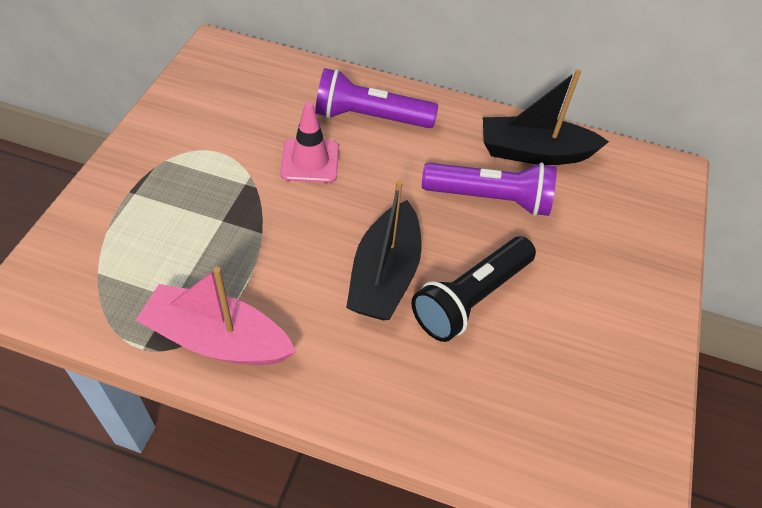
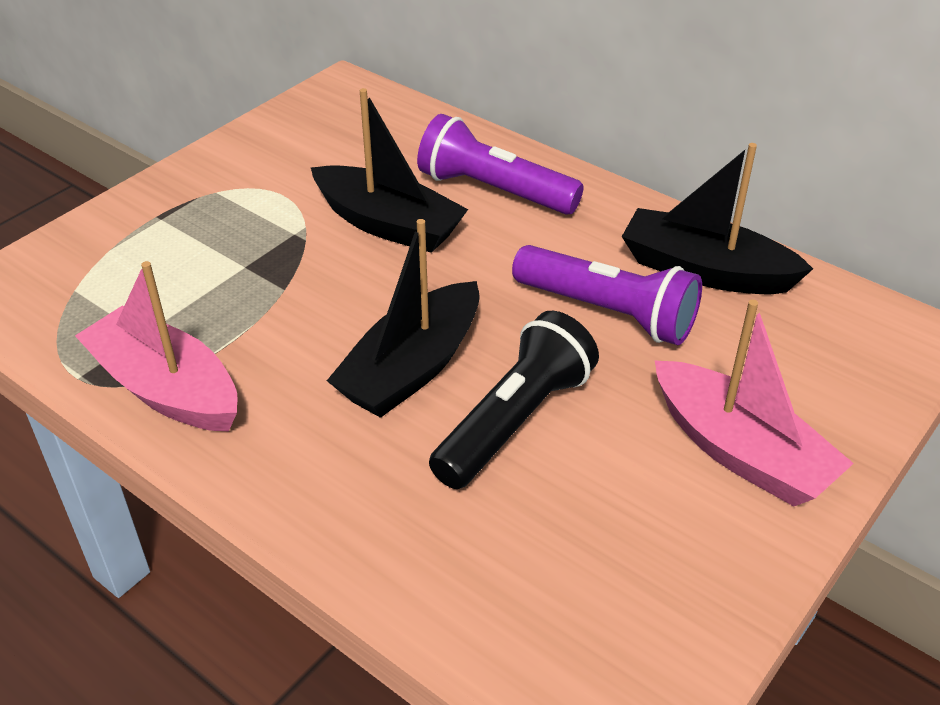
camera: 25 degrees right, 10 degrees down
pink traffic cone [280,102,339,183] -> black boat [311,88,468,253]
black flashlight [411,236,536,342] -> black flashlight turned 150 degrees clockwise [429,311,599,489]
none -> pink boat [655,300,854,506]

